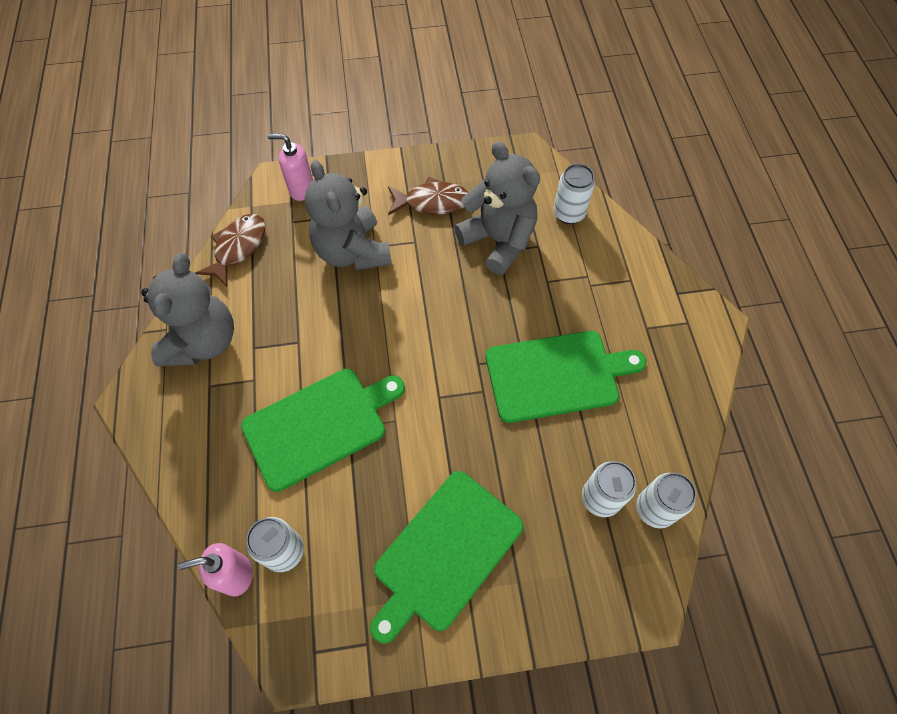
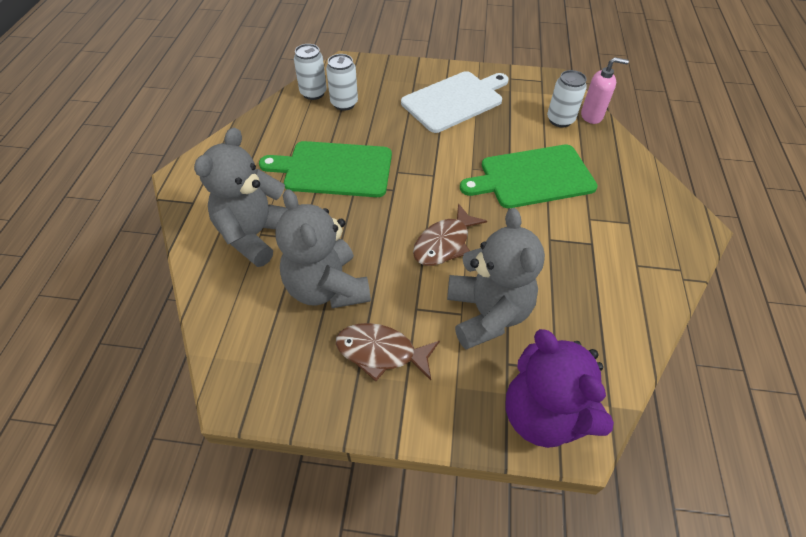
camera: 165 degrees left, 10 degrees down
grey teddy bear [141,253,234,366] -> grey teddy bear moved to [194,128,288,267]
brown fish [196,214,265,287] -> brown fish moved to [413,203,487,266]
pink soap dispenser [268,134,313,201] -> purple teddy bear [506,329,614,448]
green cutting board [370,471,524,644] -> white cutting board [401,71,509,133]
white can [553,164,595,224] -> none

